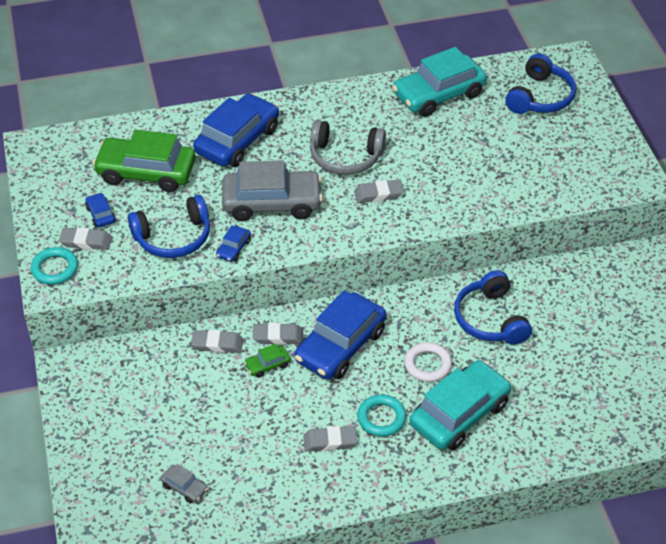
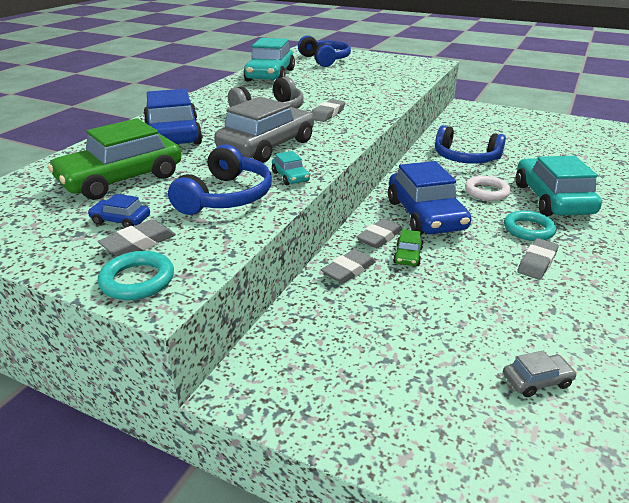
camera: 50 degrees left, 15 degrees down
blue car [216,225,251,262] -> turquoise car [272,151,310,185]

